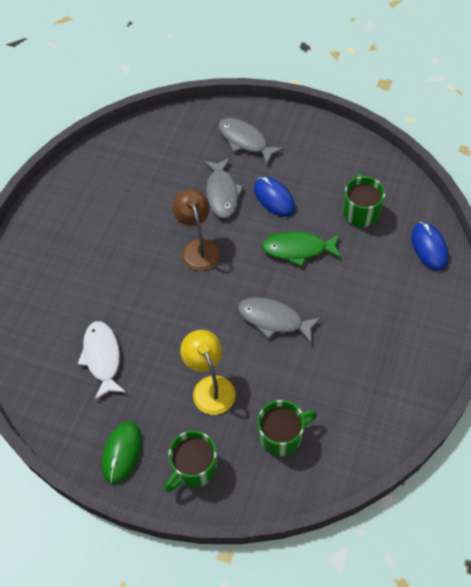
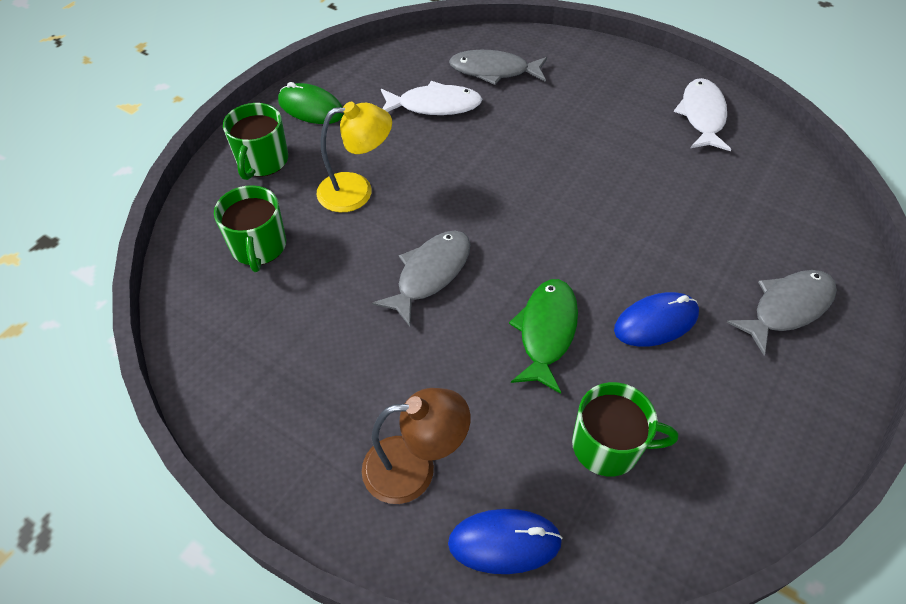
camera: 100 degrees right, 5 degrees down
green mug [165,431,217,492] -> green mug turned 135 degrees counterclockwise [223,103,288,180]
brown lamp [172,189,220,271] -> brown lamp moved to [362,388,470,504]
grey fish [204,158,244,219] -> grey fish moved to [449,50,547,85]
none -> white fish [674,78,731,151]

